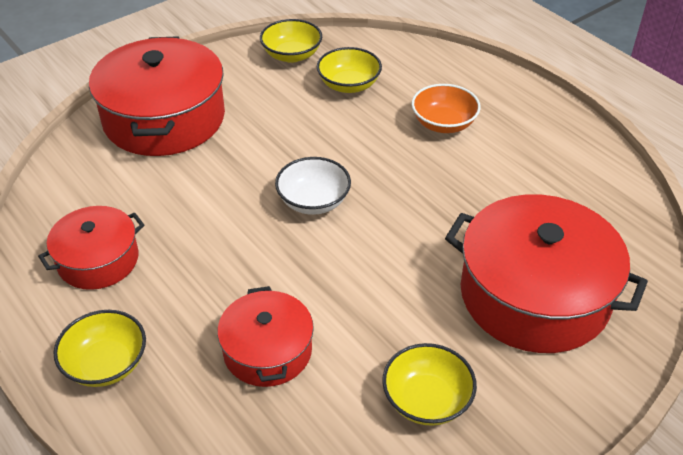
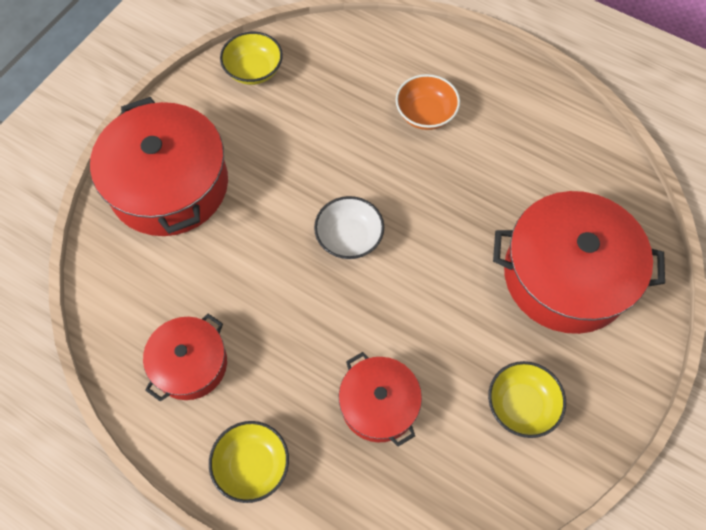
camera: 20 degrees left, 20 degrees up
yellow bowl [317,47,382,93] -> none

